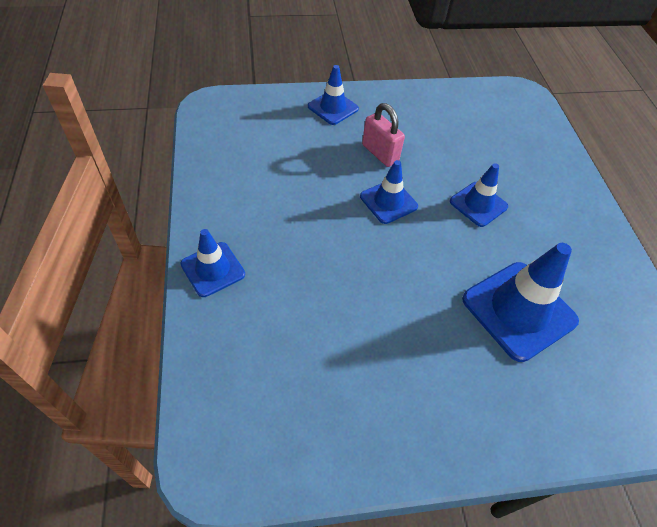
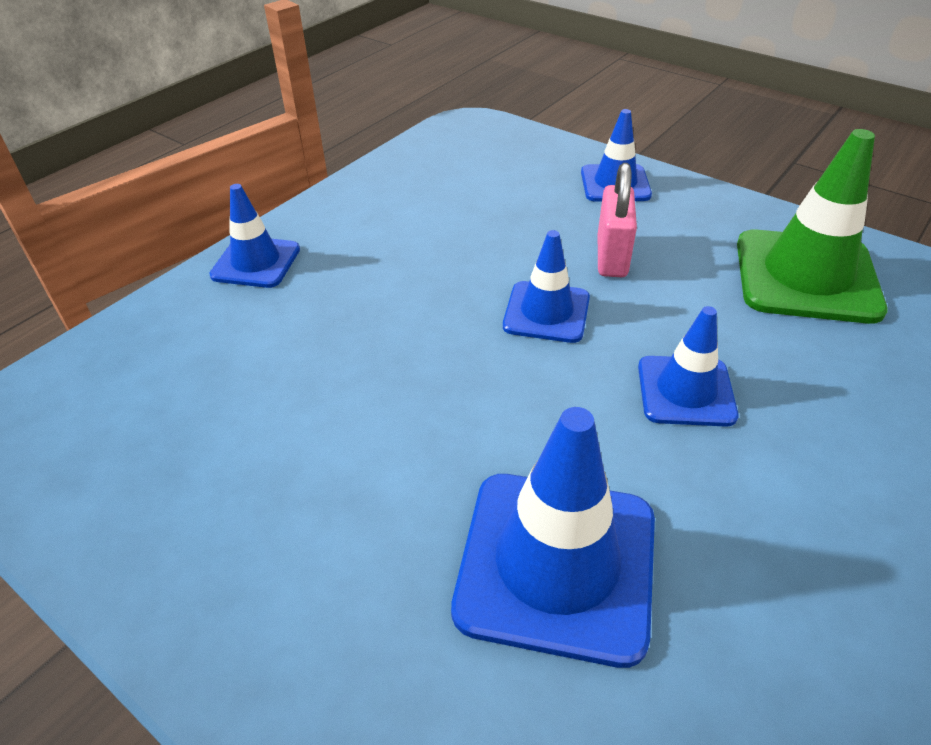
camera: 50 degrees right, 10 degrees down
none -> green traffic cone [737,129,888,324]

